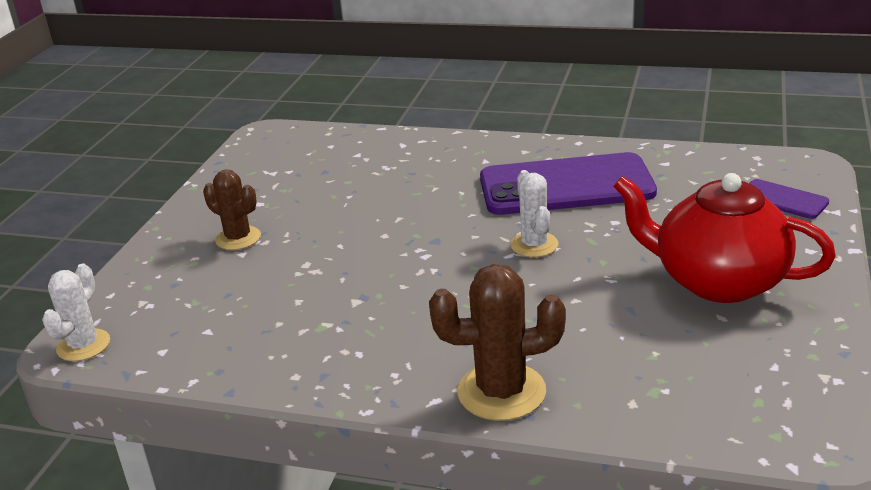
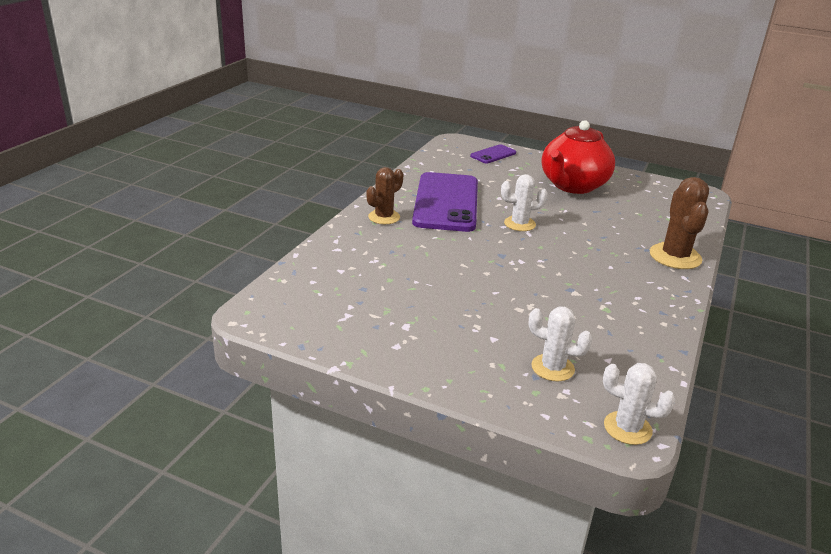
camera: 85 degrees left, 0 degrees up
brown cactus [203,170,261,250] -> brown cactus moved to [366,167,403,224]
none -> white cactus [528,306,592,381]

